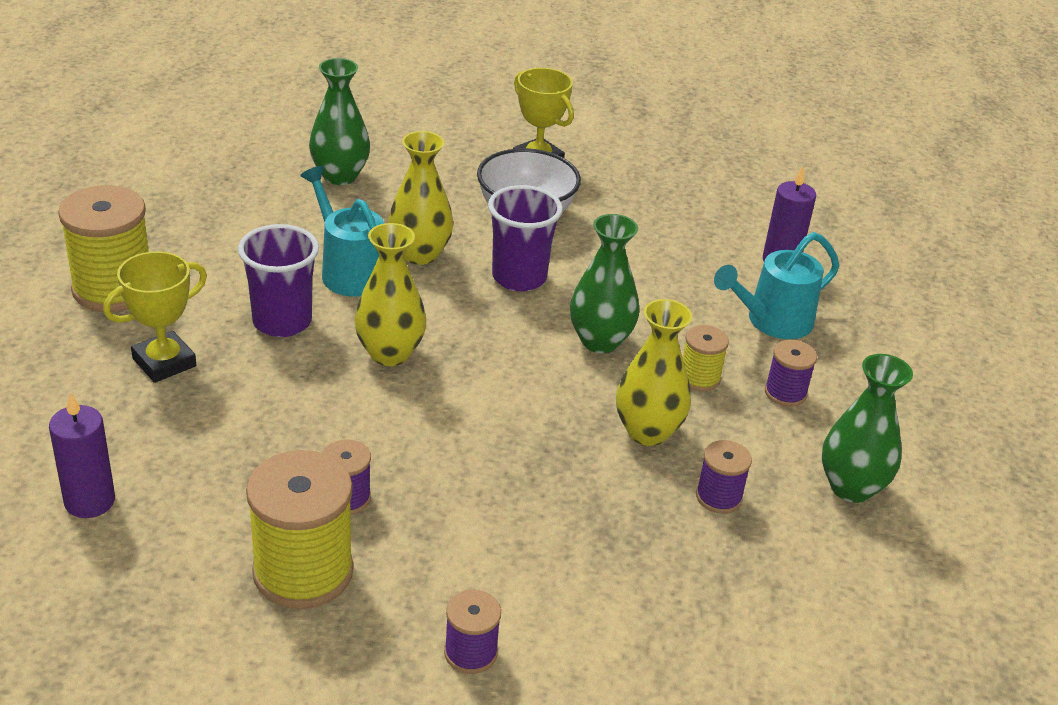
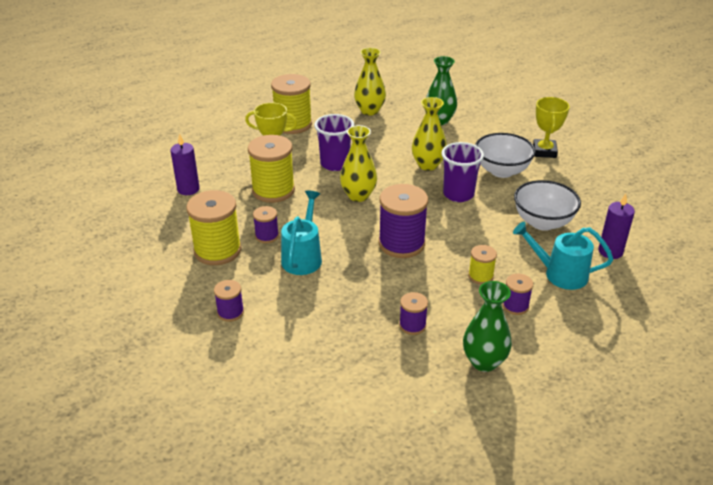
camera: 50 degrees right, 0 degrees up
turquoise watering can [300,166,384,297] -> turquoise watering can moved to [281,190,322,275]
green vase [570,214,639,353] -> none
yellow vase [616,299,692,446] -> yellow vase moved to [354,48,386,115]
none -> yellow spool [248,135,295,203]
none -> purple spool [379,184,428,258]
none -> white bowl [514,180,581,231]

